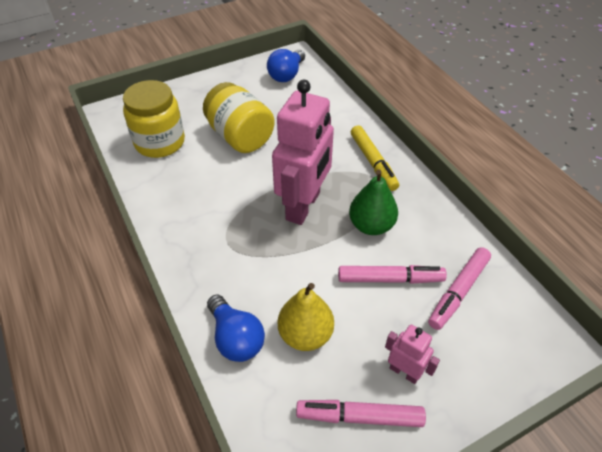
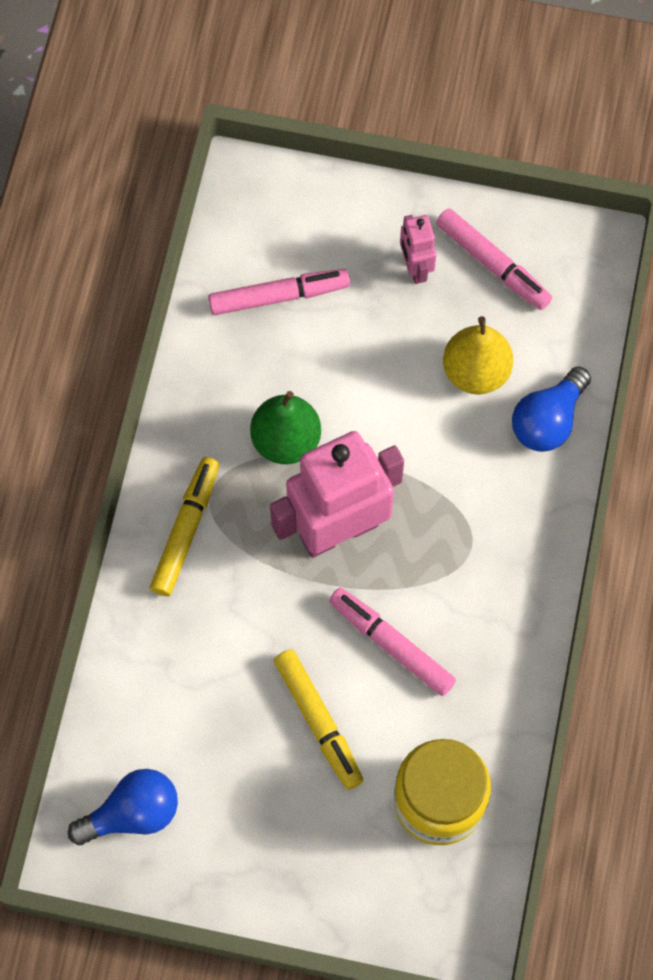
camera: 140 degrees left, 20 degrees up
yellow jar [203,82,275,153] -> yellow marker [274,649,364,790]
blue light bulb [207,295,265,362] -> blue light bulb turned 150 degrees counterclockwise [512,366,591,452]
pink marker [338,265,447,284] -> pink marker moved to [329,588,456,696]

